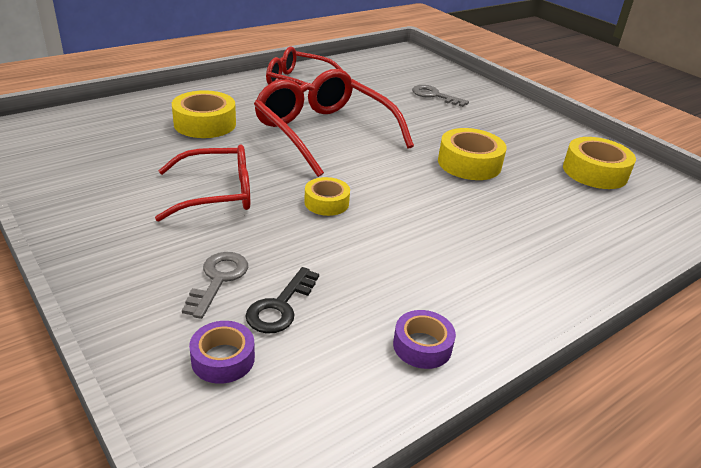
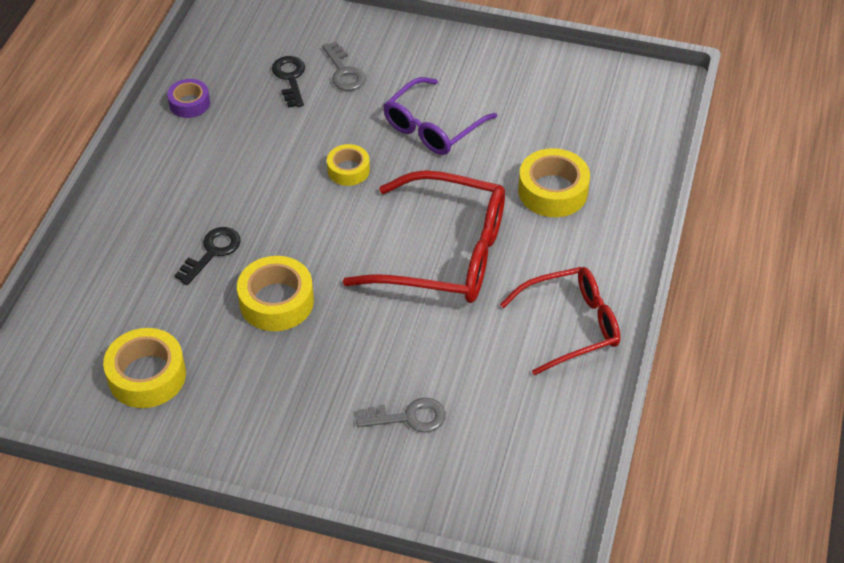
camera: 145 degrees right, 15 degrees up
red glasses [155,144,250,222] -> purple glasses [383,77,497,155]
purple tape [189,321,255,384] -> none
none -> black key [174,227,241,285]

